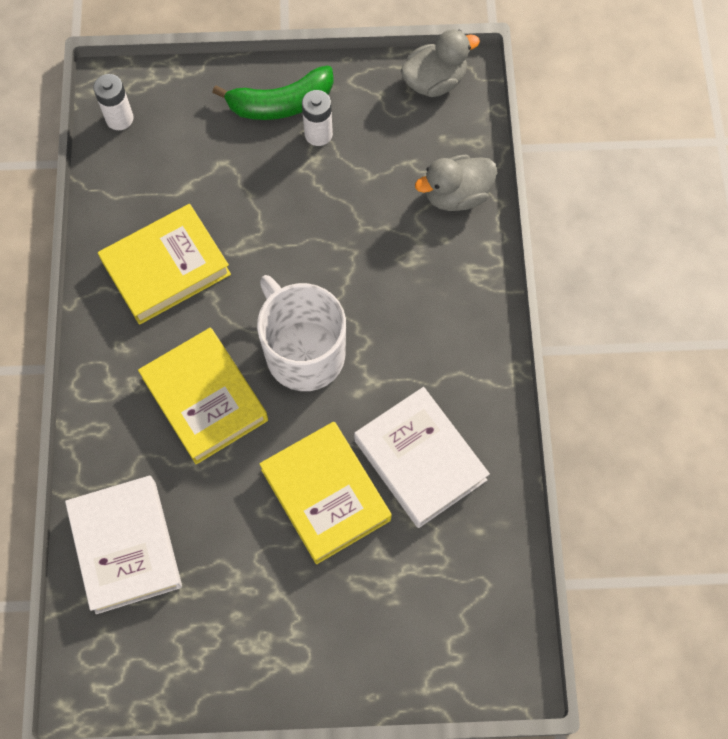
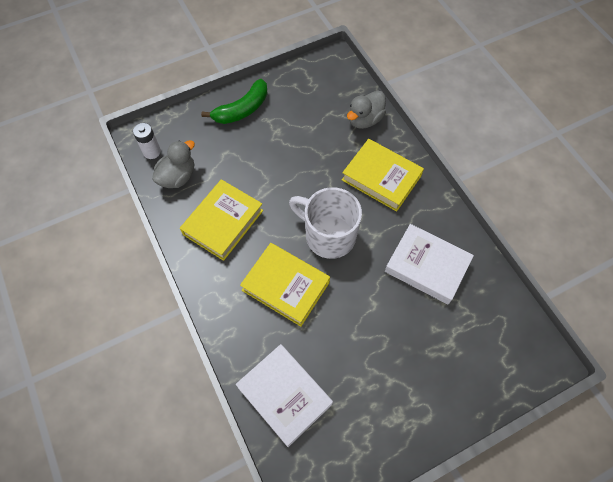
camera: 25 degrees left, 5 degrees down
yellow book [259,422,392,564] -> yellow book moved to [342,139,424,212]
white battery [302,90,333,146] -> none
grey duck [401,29,480,97] -> grey duck moved to [152,140,195,188]

